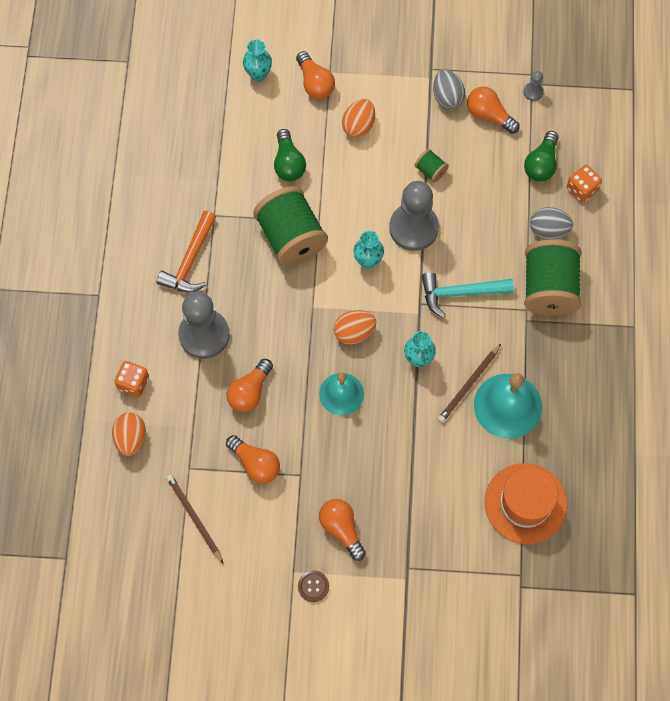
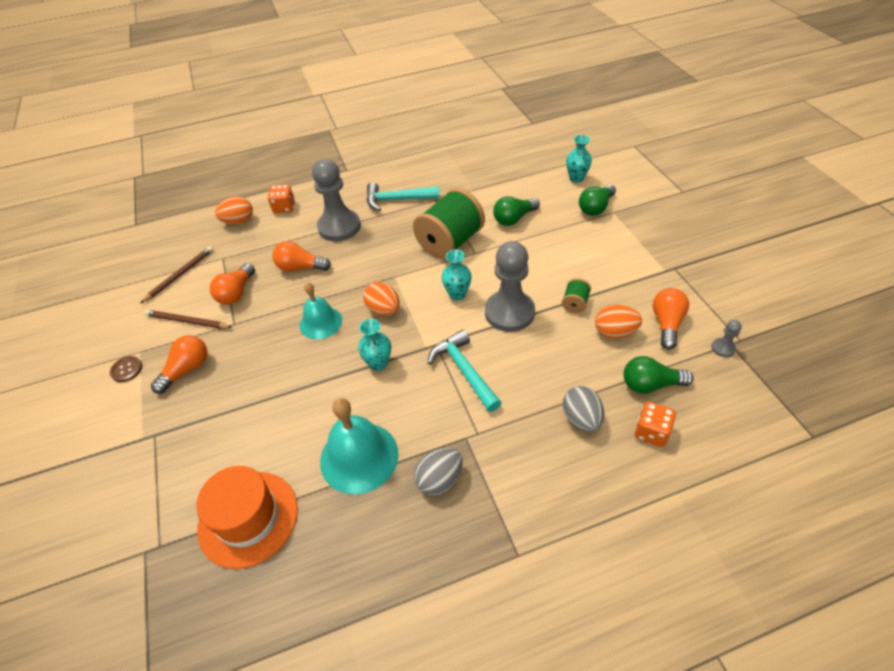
camera: 70 degrees right, 20 degrees down
orange hammer [157,211,216,293] -> turquoise hammer [367,182,440,211]
orange light bulb [296,51,335,99] -> green light bulb [579,184,616,216]
orange egg [342,99,375,138] -> orange egg moved to [595,304,642,339]
grey egg [433,70,465,109] -> grey egg moved to [414,448,463,496]
brown pencil [438,344,501,423] -> brown pencil moved to [145,310,232,329]
green spool [524,239,581,316] -> none

